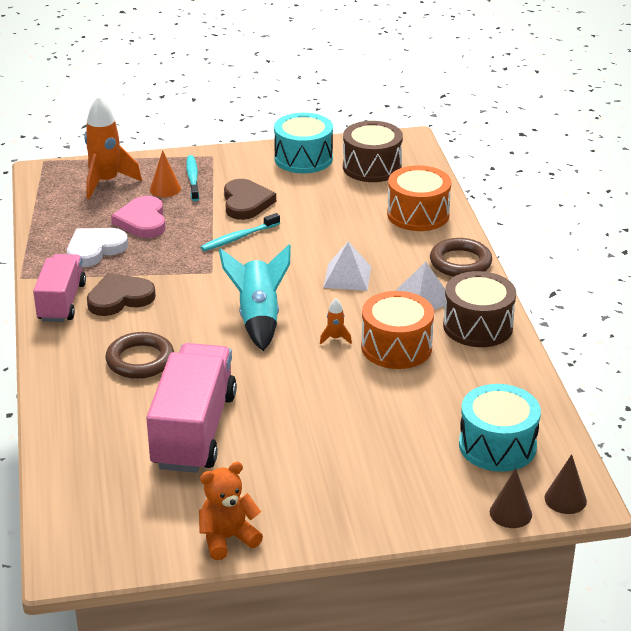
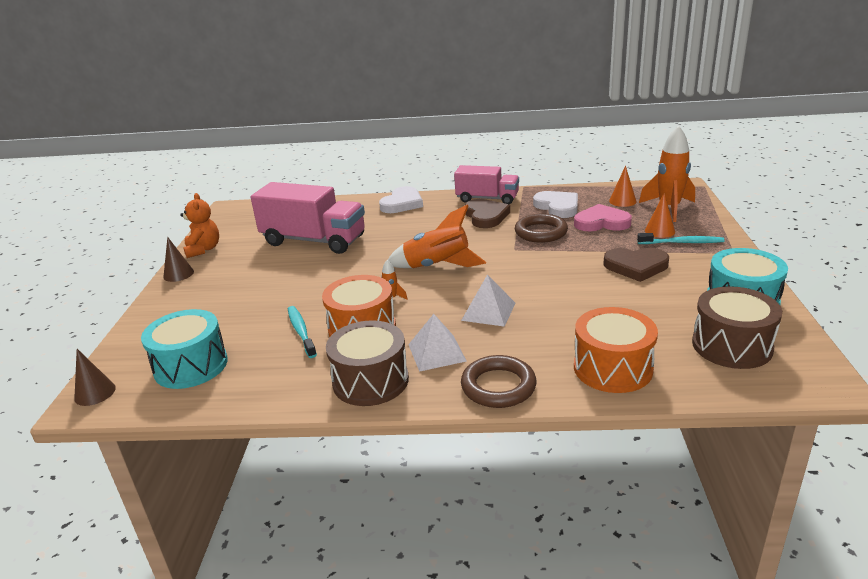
camera: 105 degrees right, 5 degrees down
brown ring [105,332,174,379] -> brown ring moved to [515,214,568,243]
turquoise toothbrush [201,213,280,251] -> turquoise toothbrush moved to [288,306,317,358]
turquoise rocket [219,245,291,351] -> orange rocket [388,204,486,268]
brown cone [490,468,532,528] -> brown cone moved to [163,237,194,282]
none -> white heart [379,186,423,213]
none -> orange cone [609,166,636,207]

